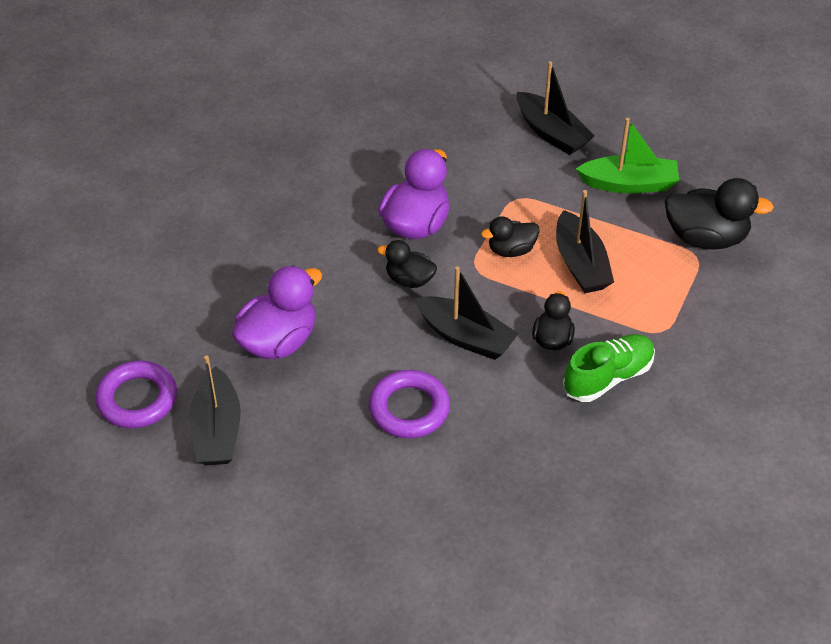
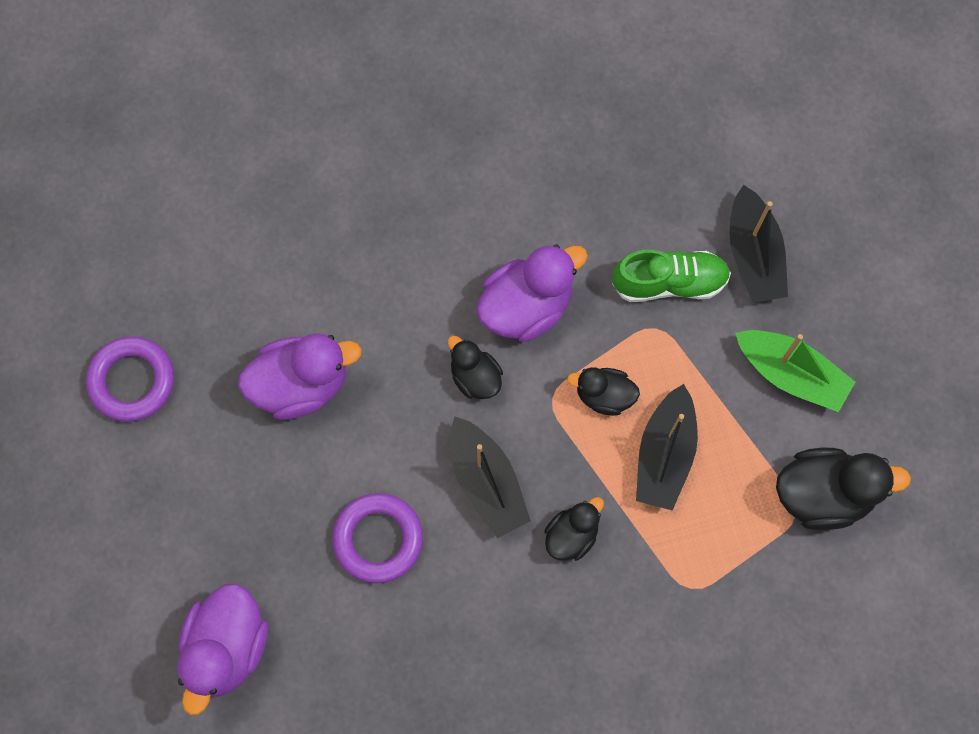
camera: 30 degrees right, 25 degrees up
black boat [189,356,241,465] -> none
green shoe [563,334,655,402] -> green shoe moved to [612,250,731,302]
black duck [665,178,774,250] -> black duck turned 45 degrees counterclockwise [776,448,911,530]
none -> purple duck [177,584,268,715]

